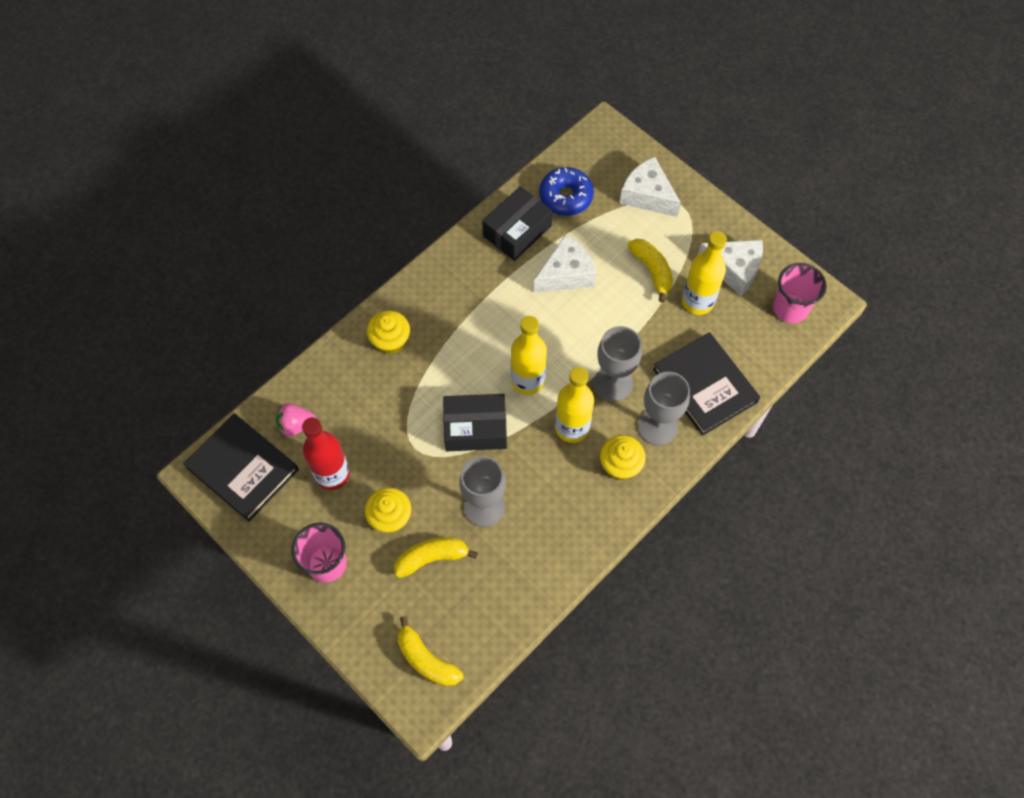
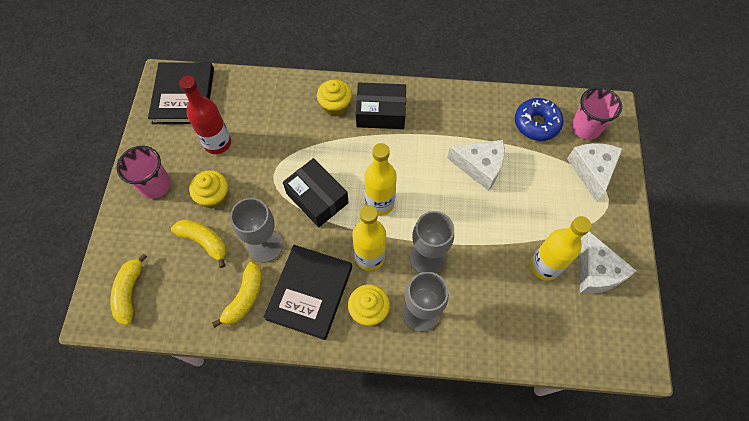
camera: 50 degrees right, 0 degrees up
pink strawberry [276,403,316,437] -> none
black box [482,186,552,261] -> black box moved to [356,83,406,129]
yellow banana [627,239,673,303] -> yellow banana moved to [212,262,262,328]
black book [653,332,760,436] -> black book moved to [264,245,352,340]
pink cup [773,263,827,323] -> pink cup moved to [572,87,622,140]

